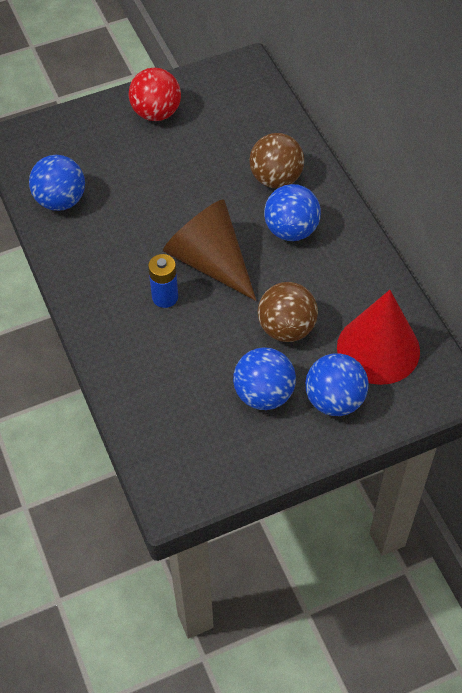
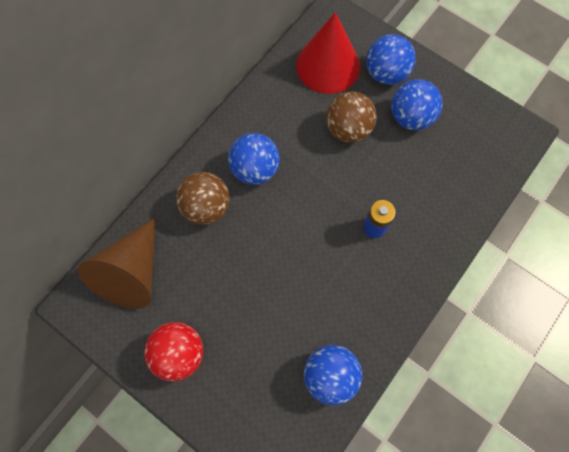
camera: 120 degrees left, 15 degrees up
brown cone [163,199,256,301] -> brown cone moved to [78,217,156,309]

